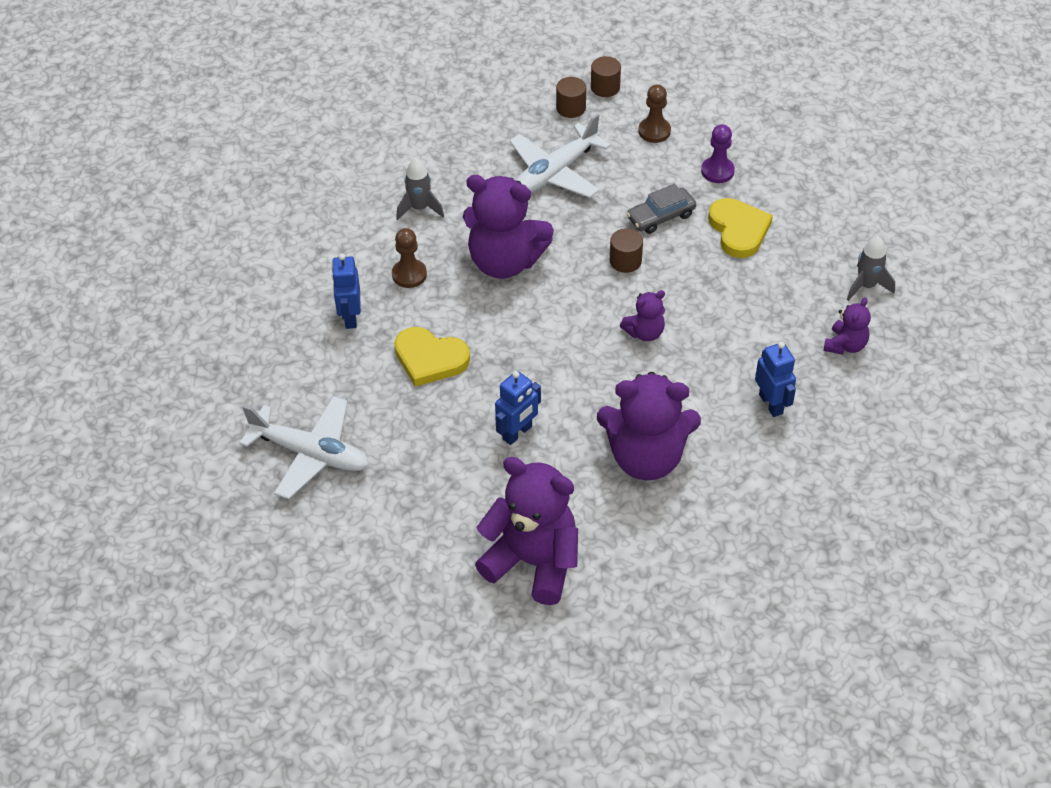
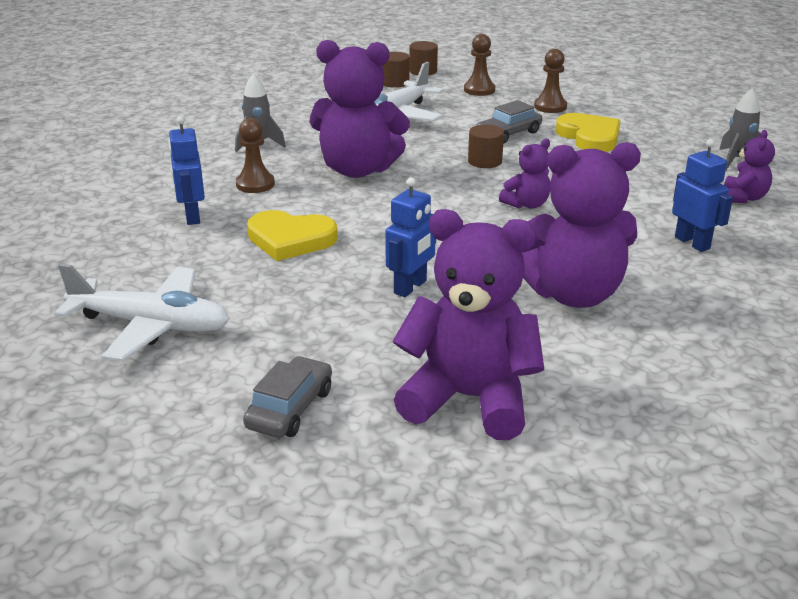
camera: 10 degrees left, 20 degrees down
purple pawn [701,124,735,183] -> brown pawn [534,49,567,113]
none -> grey car [243,356,332,438]

